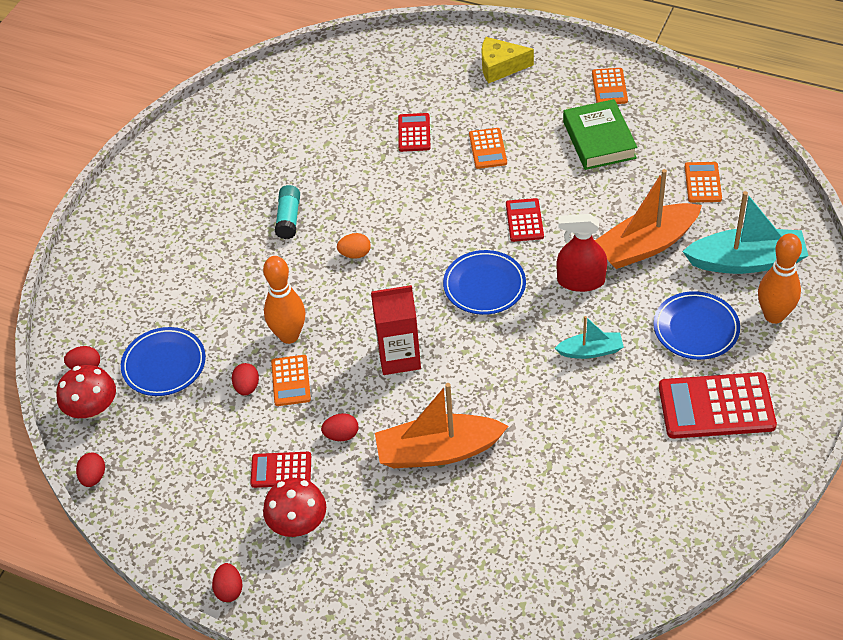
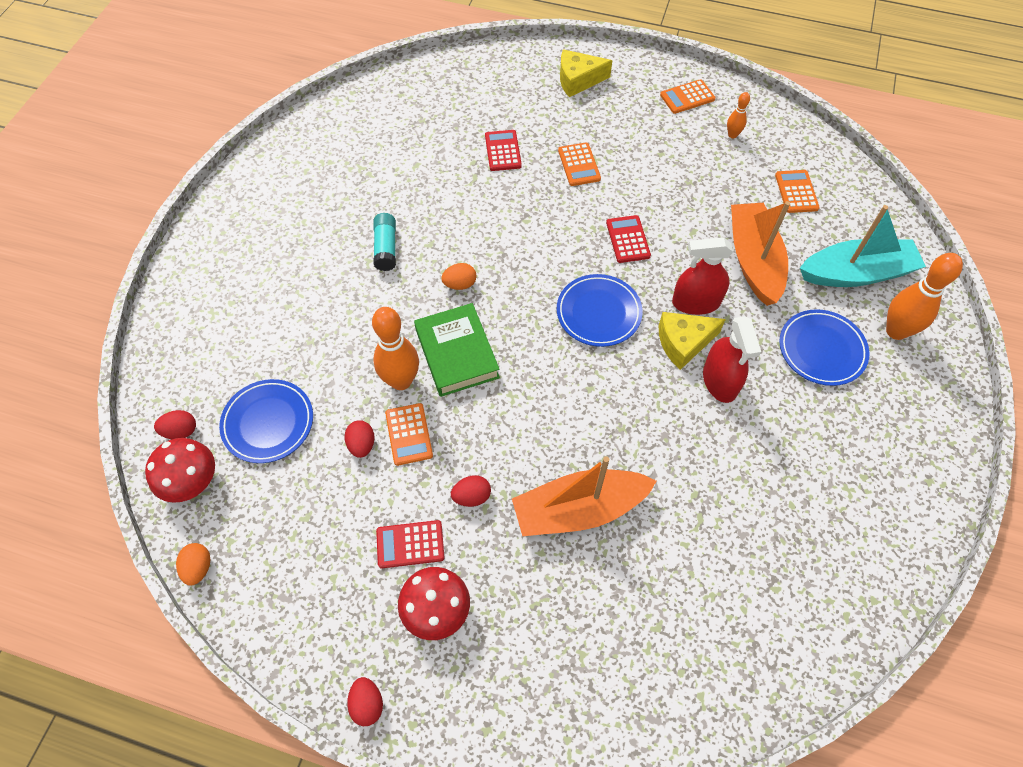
camera: 10 degrees left, 10 degrees up
red egg [76,452,105,487] -> orange egg [176,543,210,586]
red carton [371,285,421,375] -> none
turquoise boat [555,316,624,359] -> red spray bottle [703,316,761,403]
green book [563,99,638,170] -> green book moved to [414,303,500,397]
orange calculator [592,68,628,104] -> orange calculator turned 75 degrees clockwise [660,79,716,114]
orange boat [595,169,702,269] -> orange boat turned 120 degrees clockwise [731,201,790,306]
red calculator [659,372,777,439] -> none
none -> yellow cheese [659,312,726,370]
none -> orange bowling pin [727,92,750,138]

